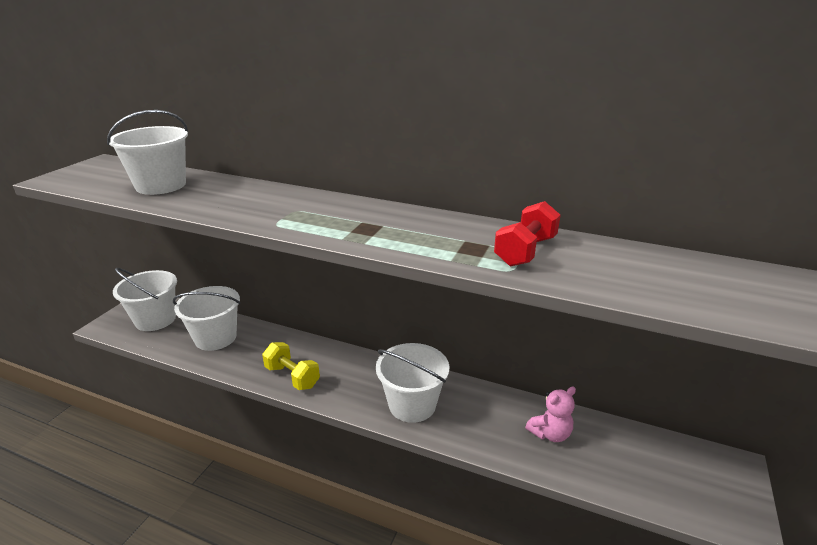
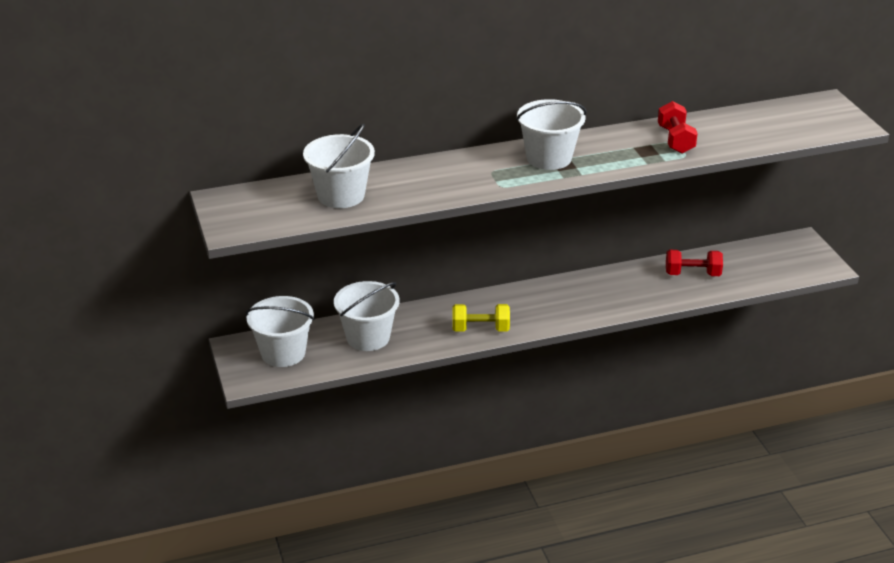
camera: 40 degrees left, 5 degrees up
white bucket [376,343,449,423] -> white bucket moved to [516,99,587,170]
pink teddy bear [525,387,576,442] -> red dumbbell [666,250,723,276]

